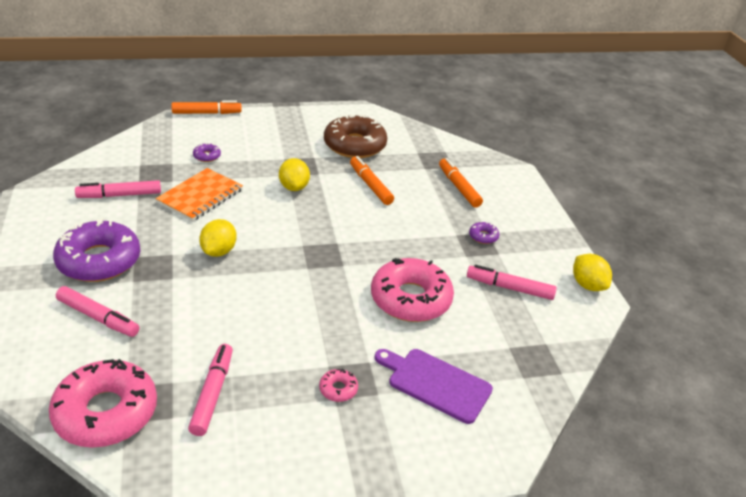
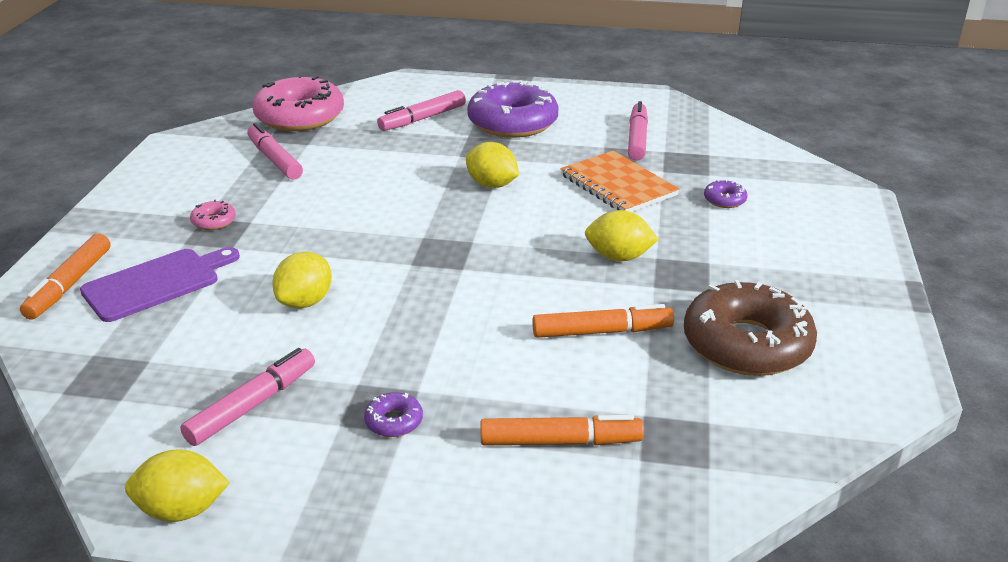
camera: 115 degrees right, 5 degrees down
orange marker [171,101,242,114] -> orange marker moved to [20,233,111,320]
pink marker [188,344,233,436] -> pink marker turned 150 degrees counterclockwise [247,123,303,180]
pink donut [371,258,454,322] -> yellow lemon [272,252,332,309]

